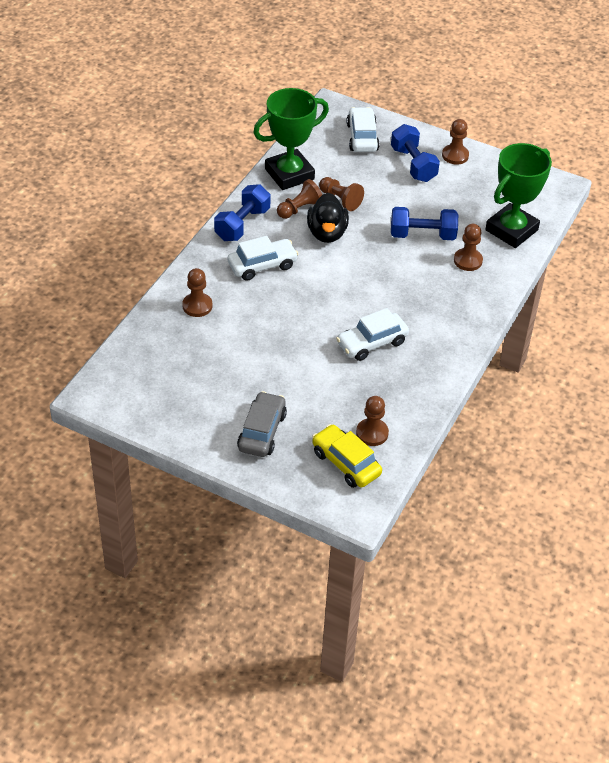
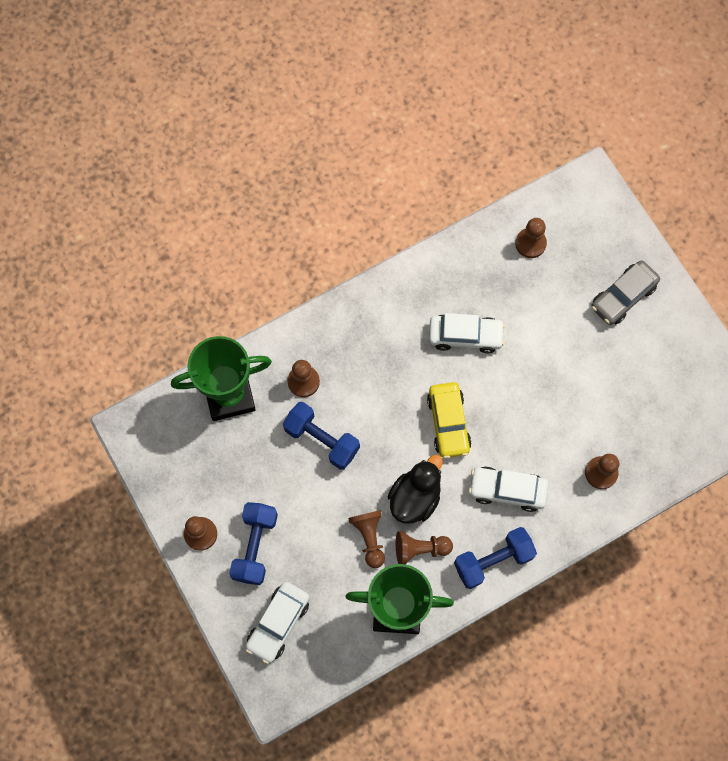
camera: 145 degrees left, 25 degrees up
yellow car [312,424,382,488] -> yellow car moved to [427,382,471,459]

